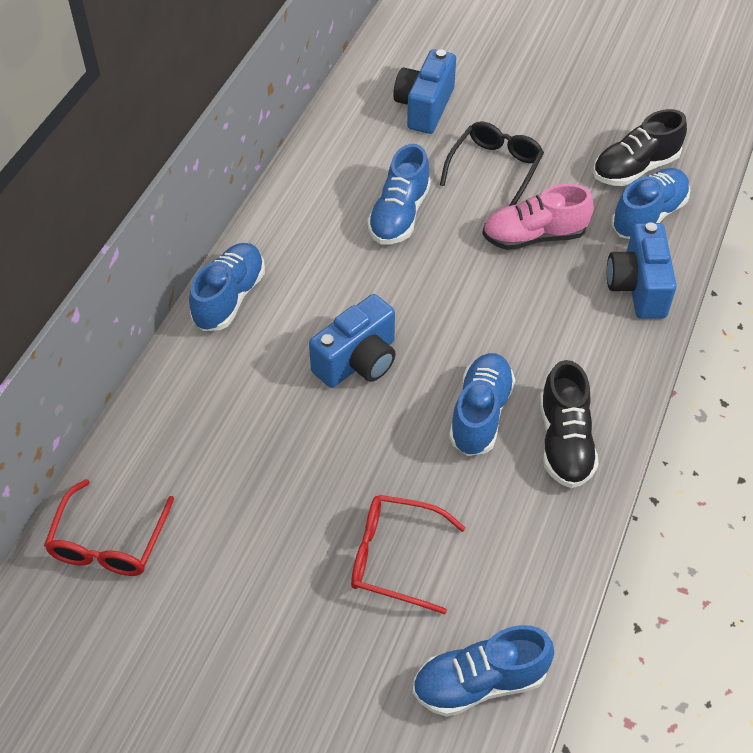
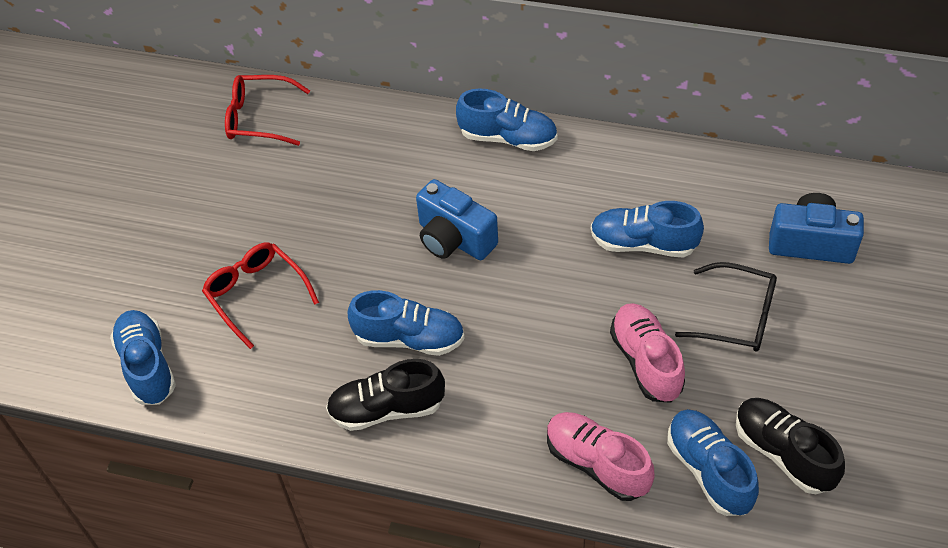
camera: 85 degrees right, 0 degrees up
red glasses [351,495,466,614] -> red glasses turned 45 degrees counterclockwise [202,242,319,349]
blue camera [607,222,677,319] -> pink shoe [547,412,655,501]
blue shoe [611,168,690,239] -> blue shoe turned 150 degrees counterclockwise [667,409,759,516]

